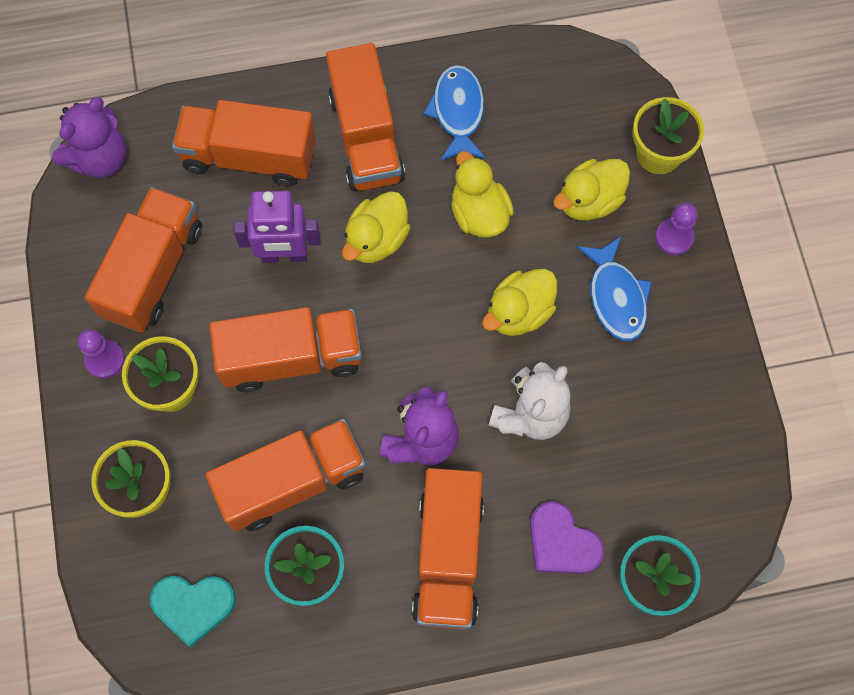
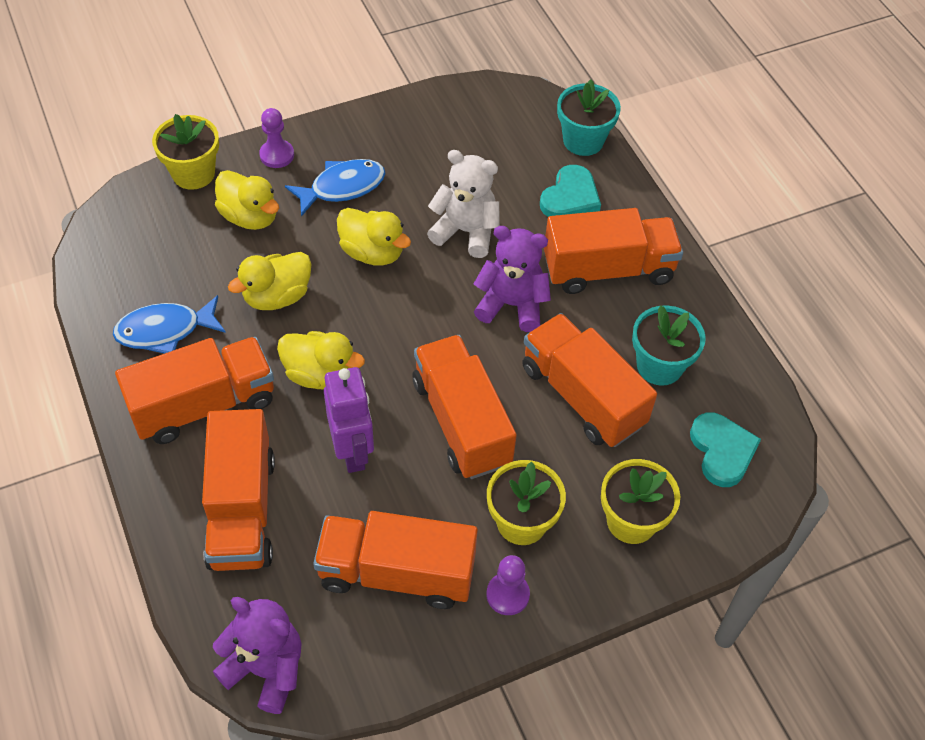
camera: 105 degrees left, 15 degrees down
purple heart [530,501,604,574] -> turquoise heart [540,165,601,217]

